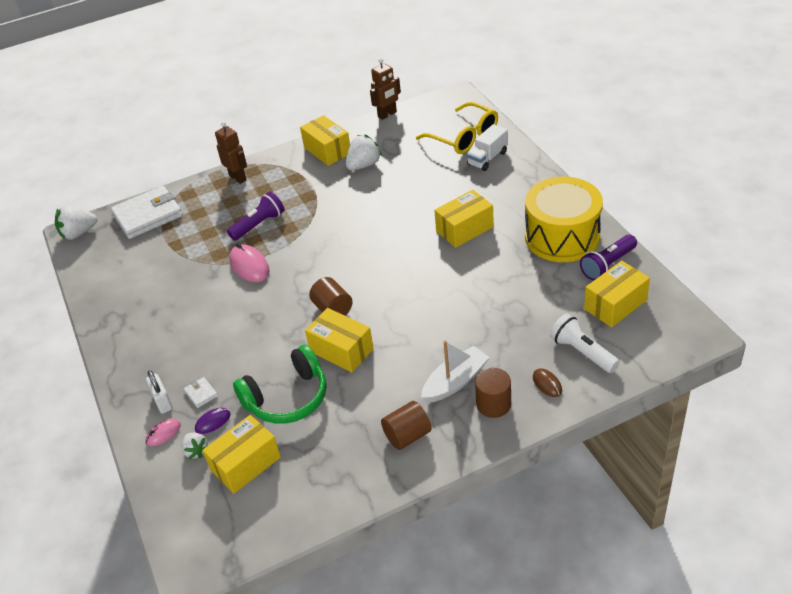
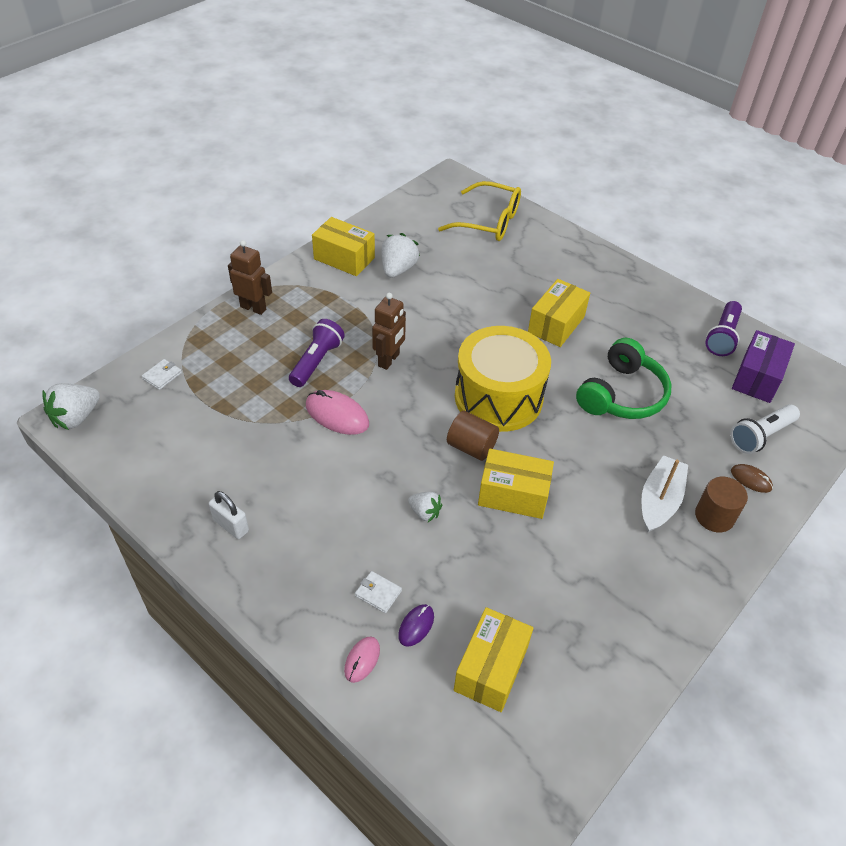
camera: 30 degrees left, 5 degrees up
white wallet [111,186,183,239] -> white wallet [142,359,182,390], size x0.40
white padlock [146,370,173,414] -> white padlock moved to [209,491,249,539]
white strawberry [181,433,208,459] -> white strawberry moved to [408,492,442,522]
green headphones [233,345,326,424] -> green headphones moved to [576,338,671,419]
brown robot [370,58,401,120] -> brown robot moved to [372,293,406,370]
brown cylinder [381,401,432,450] -> none
white truck [467,124,508,171] -> none
yellow drum [525,177,603,262] -> yellow drum moved to [455,326,551,432]
white flashlight [550,314,620,373] -> white flashlight turned 60 degrees counterclockwise [730,404,800,454]
yellow box [584,261,650,327] -> purple box [732,330,795,403]

